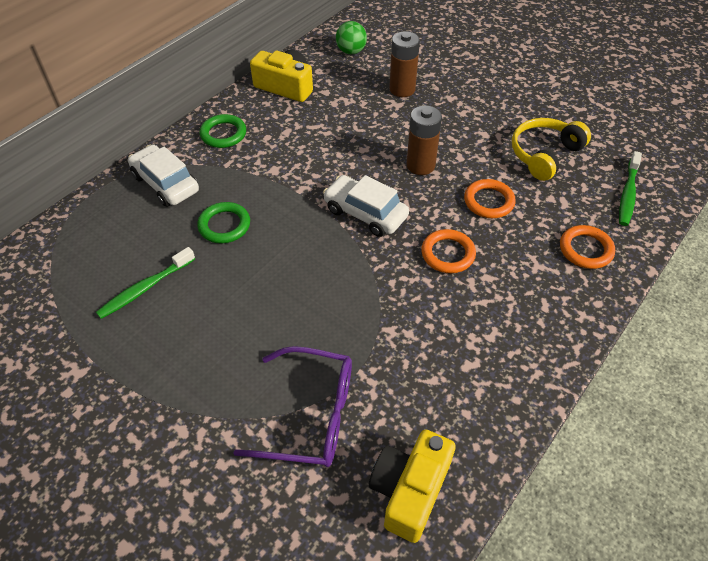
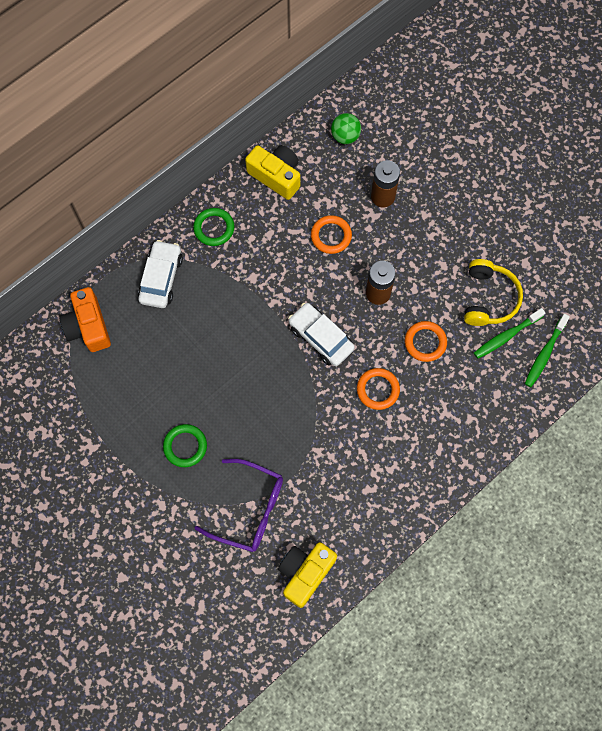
camera: 10 degrees right, 20 degrees up
green toothbrush [96,247,195,319] -> green toothbrush moved to [474,308,545,359]
white car [128,144,199,207] -> white car turned 45 degrees clockwise [138,240,183,308]
green ring [197,202,250,243] -> green ring moved to [163,424,207,467]
yellow headphones [512,118,591,181] -> yellow headphones turned 135 degrees clockwise [464,259,523,326]
orange ring [560,225,615,269] -> orange ring moved to [311,215,352,254]
none -> orange camera [59,287,111,352]

